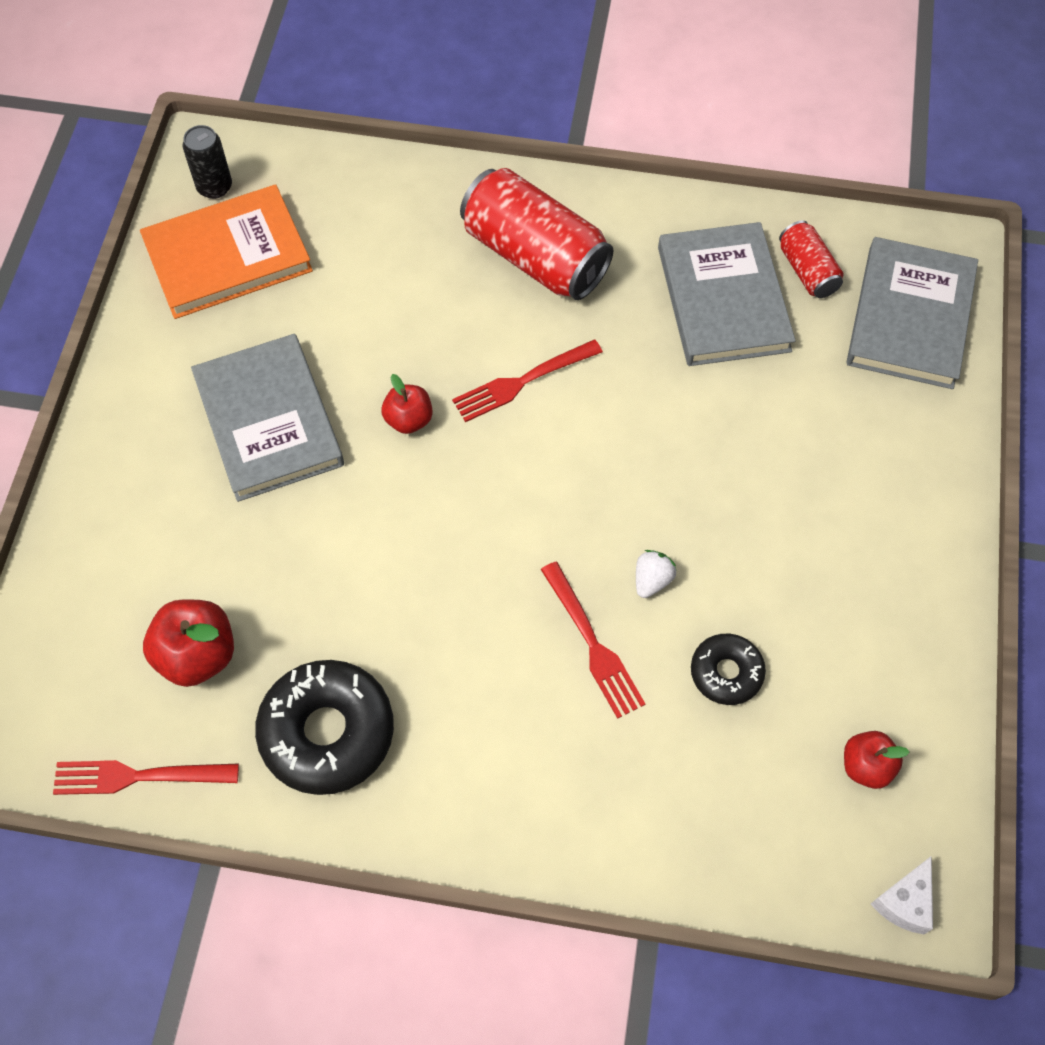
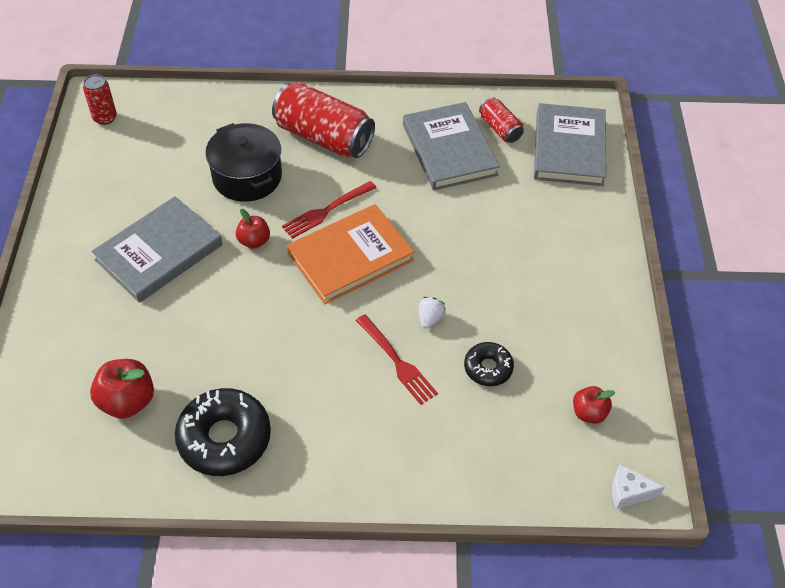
camera: 10 degrees left, 10 degrees down
red fork [53,760,239,795] -> none
orange book [140,184,313,319] -> orange book moved to [287,204,414,304]
black can [183,125,232,199] -> red can [83,74,117,125]
grey book [191,334,344,502] -> grey book turned 75 degrees clockwise [91,196,222,303]
white cheese [871,856,933,935] -> white cheese turned 75 degrees clockwise [612,464,665,509]
none -> black pot [205,123,282,202]

